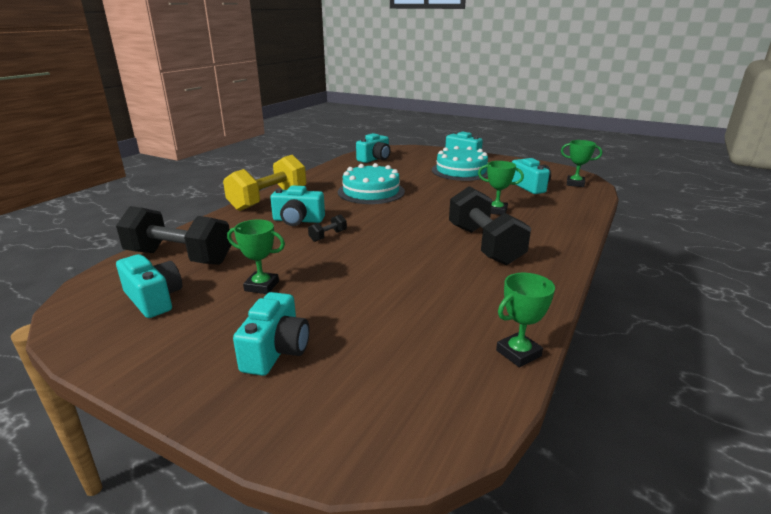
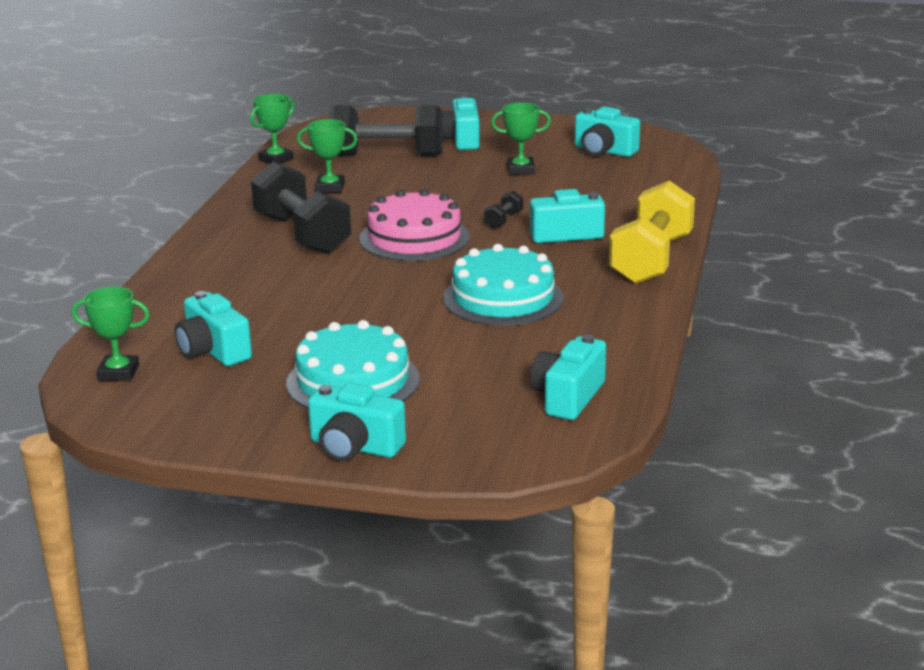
camera: 165 degrees right, 0 degrees up
black dumbbell [116,206,231,265] -> black dumbbell moved to [329,105,443,156]
green trophy [478,161,524,215] -> green trophy moved to [297,119,358,193]
none -> pink cake [359,189,470,261]

